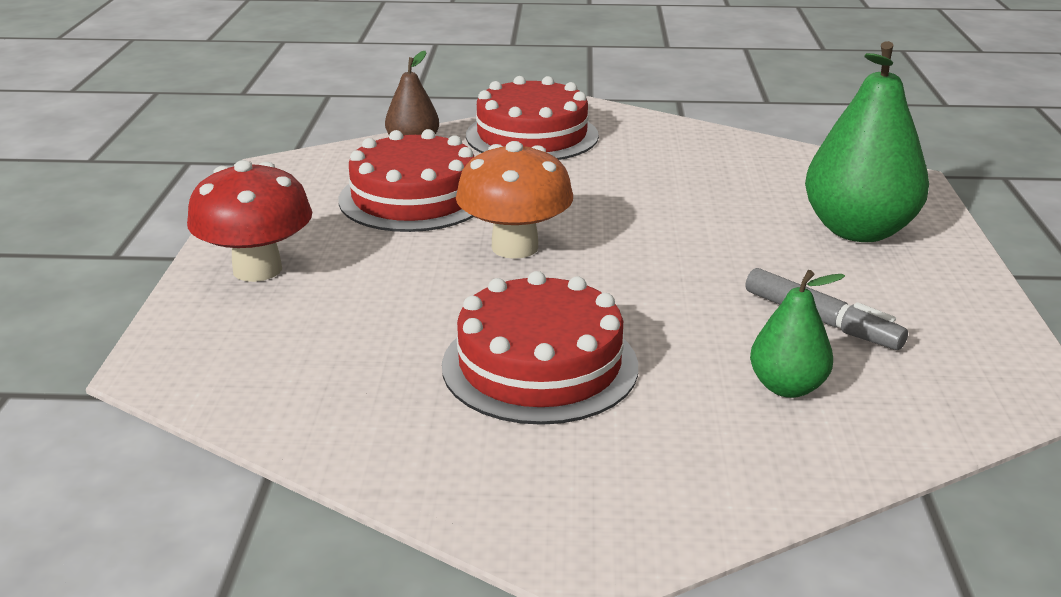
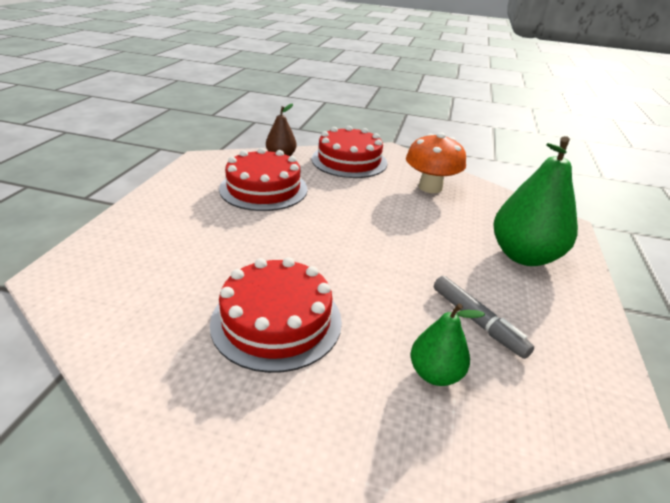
camera: 10 degrees right, 5 degrees up
red mushroom [187,160,312,282] -> none
orange mushroom [456,141,573,259] -> orange mushroom moved to [406,132,466,193]

